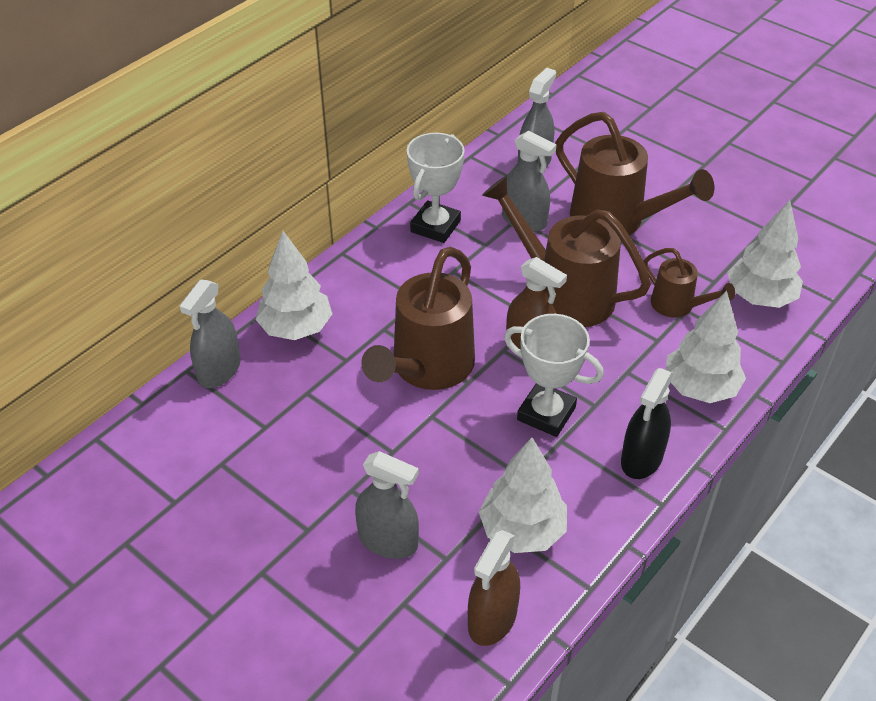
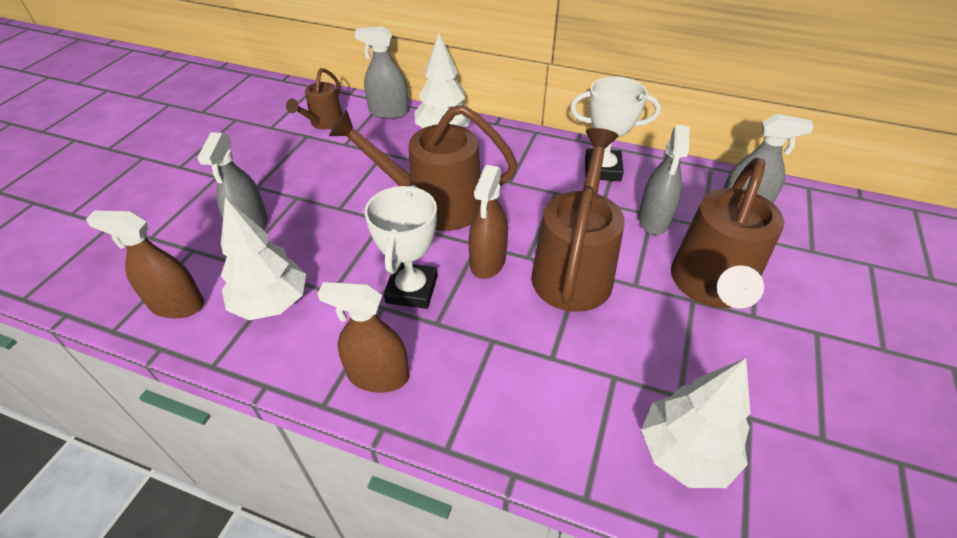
camera: 70 degrees right, 0 degrees up
black spray bottle [621,368,673,479] -> brown spray bottle [318,282,409,393]
brown watering can [643,248,735,318] -> brown watering can moved to [286,68,342,130]
white tree [666,291,746,403] -> none

